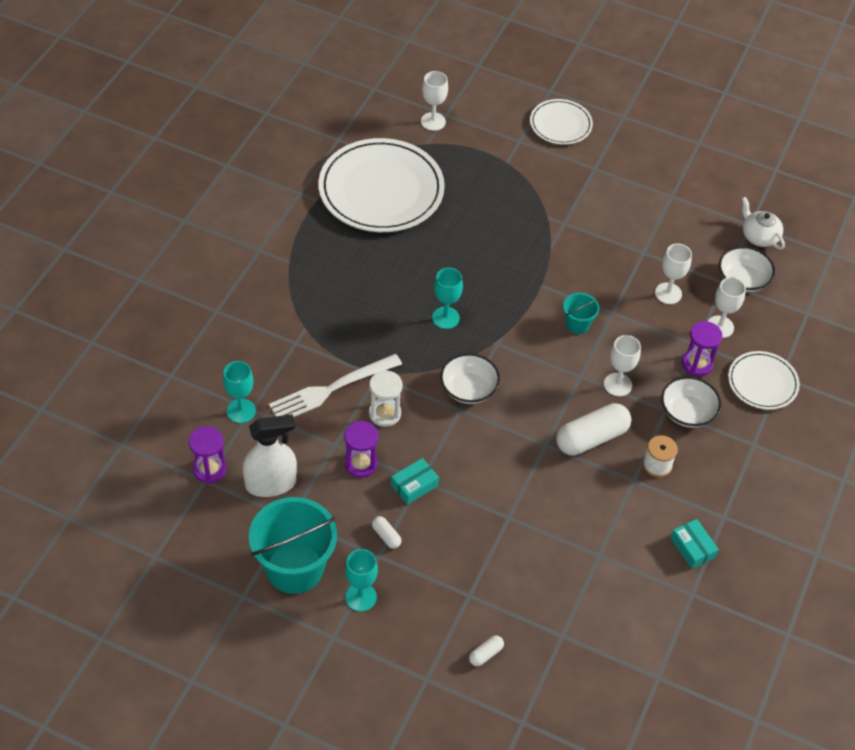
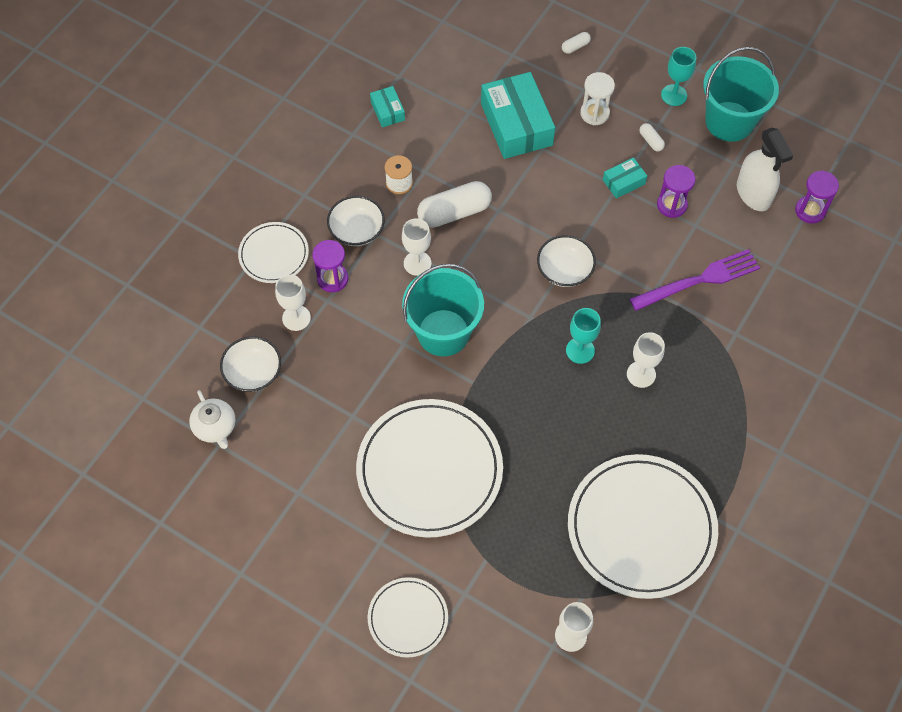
camera: 170 degrees left, 10 degrees up
turquoise goblet [223,361,256,423] -> none
white spray bottle [243,414,297,497] -> white spray bottle turned 105 degrees counterclockwise [737,128,793,211]
white fork [269,354,402,417] -> purple fork [629,249,760,311]
white hourglass [369,370,403,427] -> white hourglass moved to [580,72,615,125]
turquoise bucket [563,293,599,334] -> turquoise bucket [402,264,484,356], size x2.11
white goblet [655,244,692,304] -> white goblet moved to [627,332,665,388]
none -> white plate [356,399,503,538]
none -> turquoise box [481,72,555,159]

